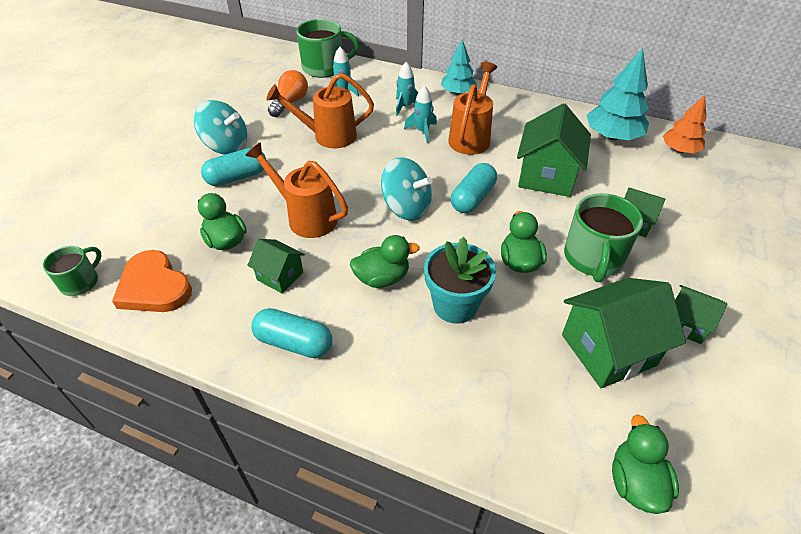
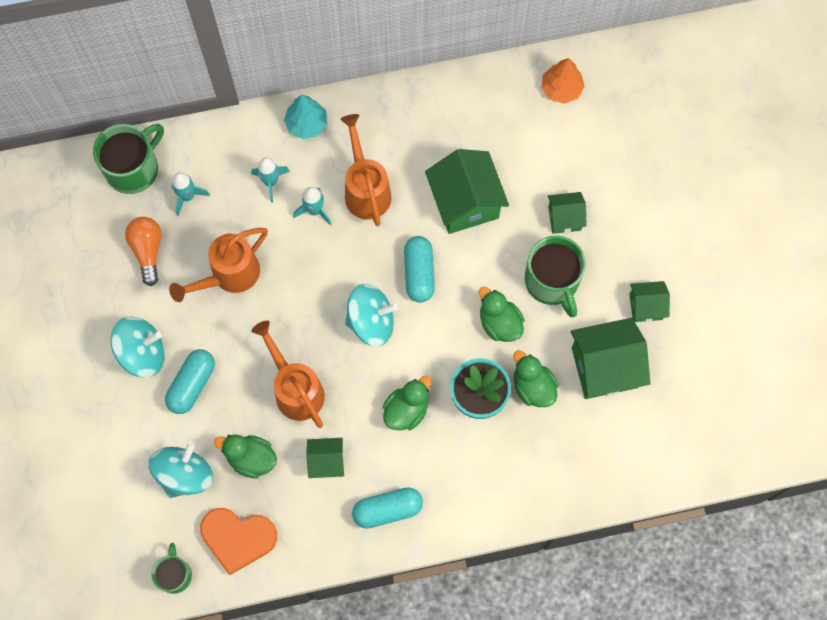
camera: 35 degrees left, 25 degrees up
orange watering can [245,142,348,238] -> orange watering can turned 60 degrees clockwise [252,321,325,428]
green house [562,278,686,388] -> green house turned 45 degrees clockwise [571,318,650,399]
turquoise tree [587,48,649,140] -> none
green duck [612,415,679,514] -> green duck moved to [514,350,559,407]
none -> turquoise spinning top [149,442,213,498]

